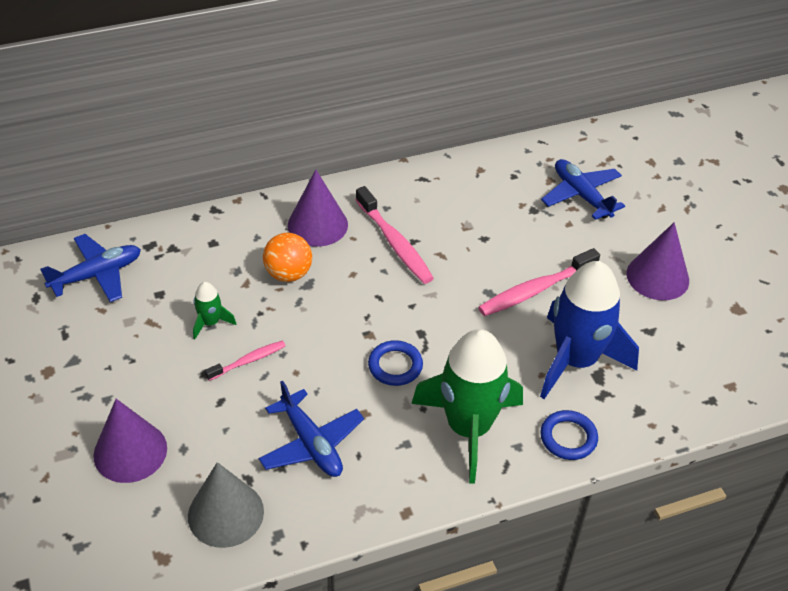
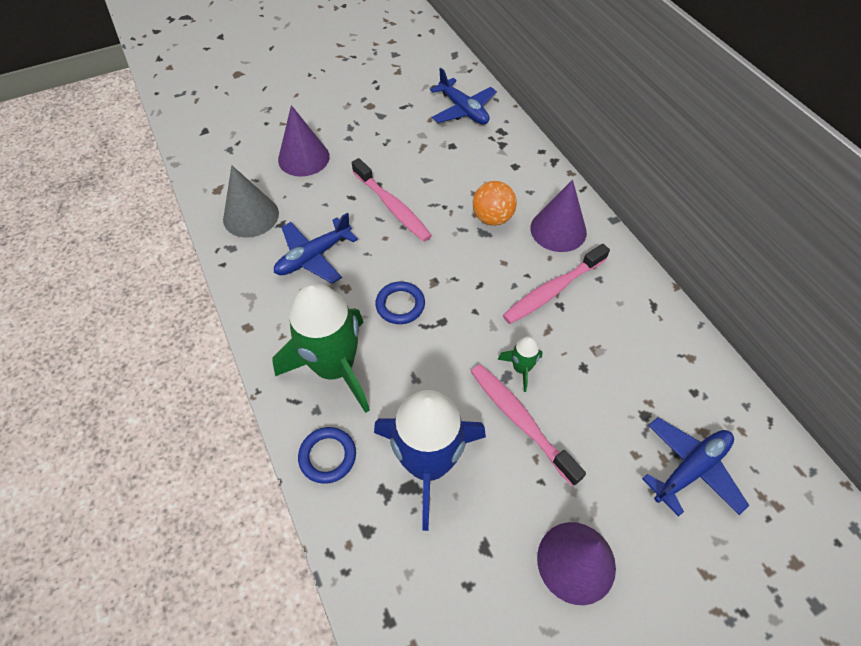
camera: 85 degrees right, 10 degrees up
green rocket [193,282,236,339] -> green rocket moved to [498,336,543,392]
pink toothbrush [205,340,286,381] -> pink toothbrush [352,158,432,242], size x1.74

